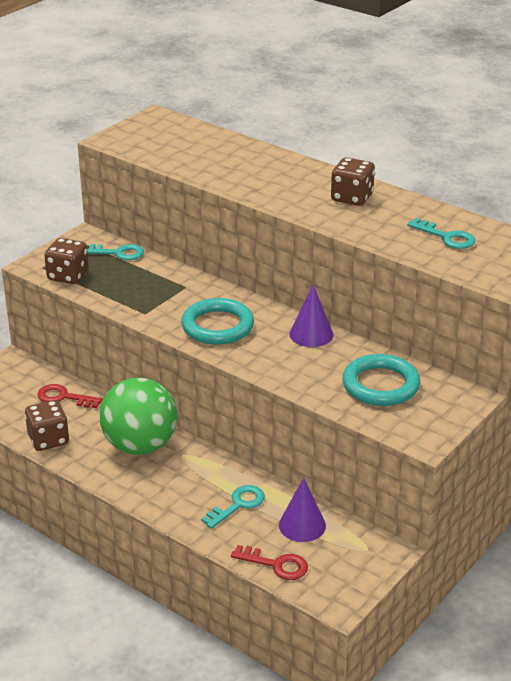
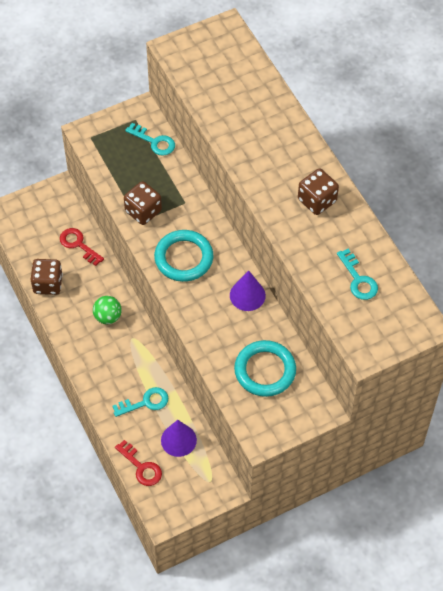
camera: 25 degrees right, 25 degrees up
brown dice [44,238,89,284] -> brown dice moved to [124,181,162,225]
green ball [100,378,177,455] -> green ball [93,296,122,324], size x0.48

